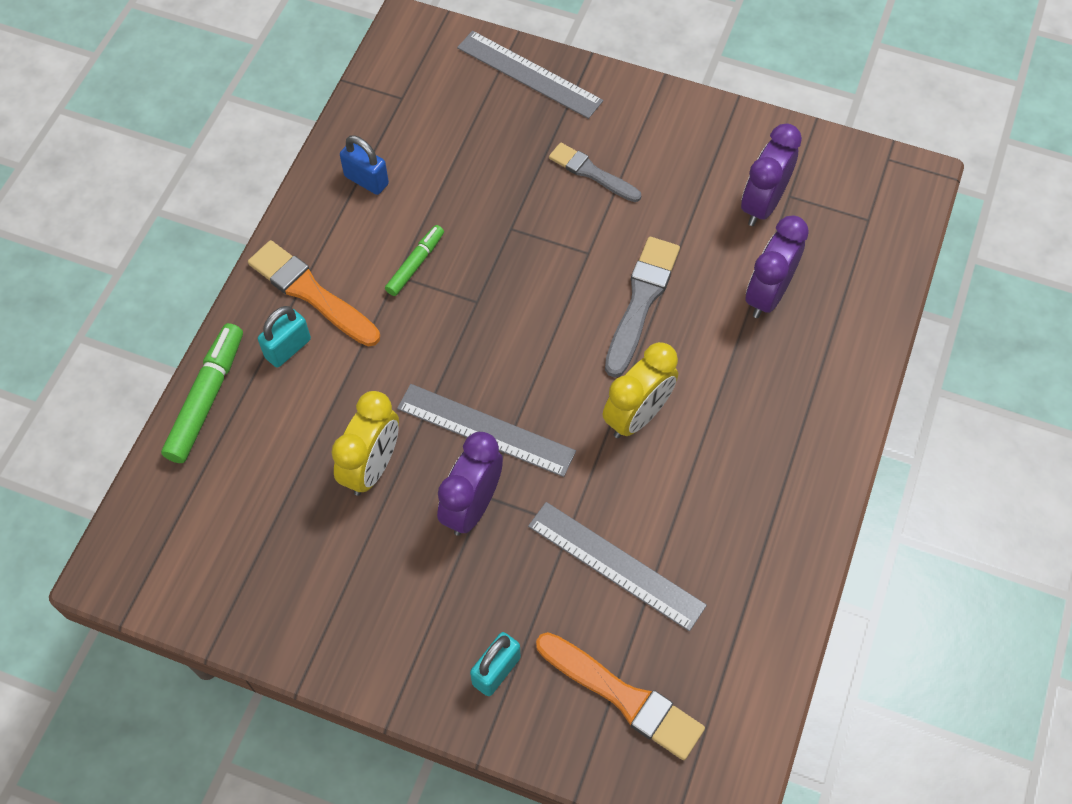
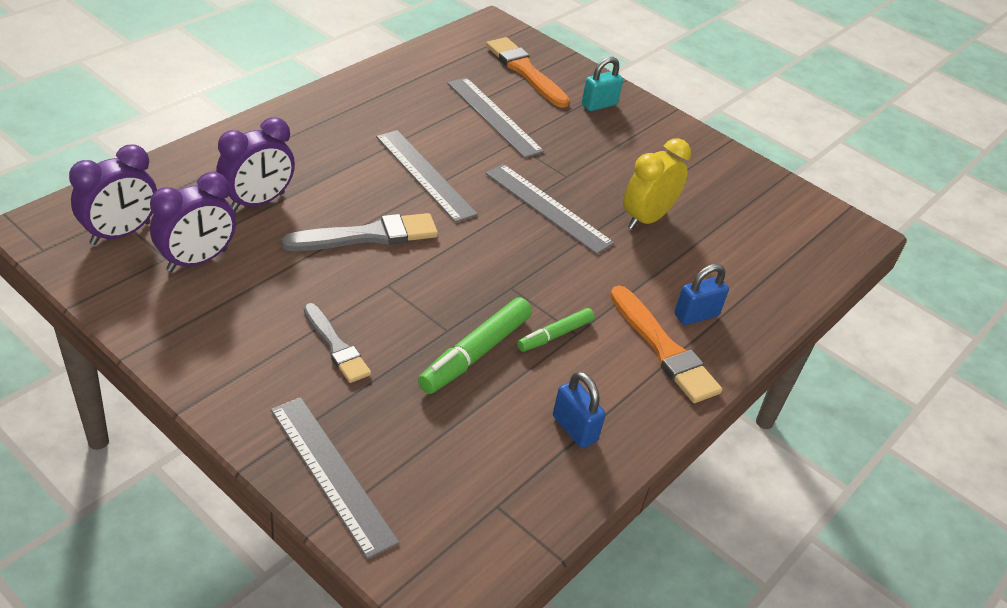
camera: 165 degrees left, 20 degrees down
green marker [161,323,243,463] -> green marker moved to [418,297,532,394]
turquoise padlock [258,306,311,368] -> blue padlock [674,264,729,325]
purple clock [437,432,503,536] -> purple clock moved to [69,144,157,245]
yellow clock [603,342,678,438] -> grey ruler [376,130,478,223]
grey brush [605,237,680,377] -> grey brush turned 150 degrees counterclockwise [281,213,438,251]

